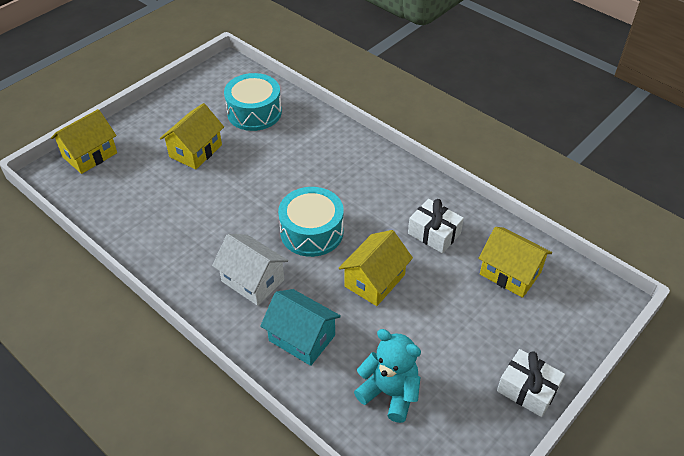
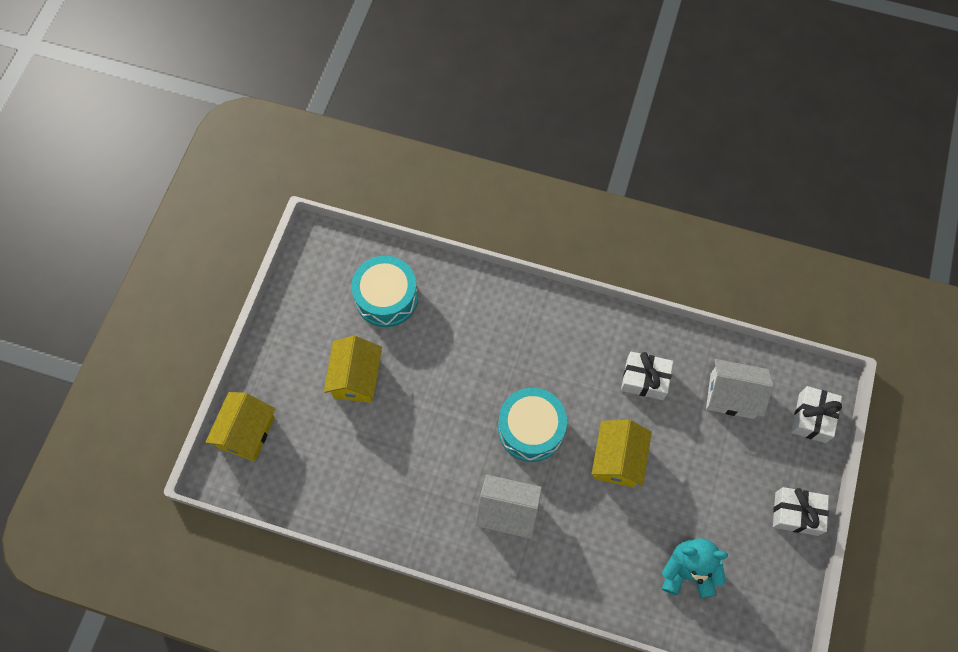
camera: 25 degrees left, 20 degrees up
turquoise house [260,289,341,366] -> none
yellow house [478,227,552,298] -> white house [706,359,773,419]
none -> white gift [791,386,842,443]

